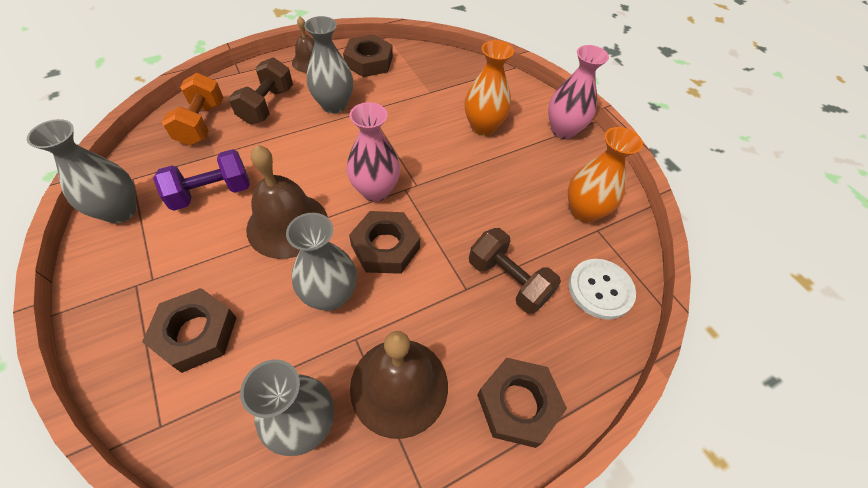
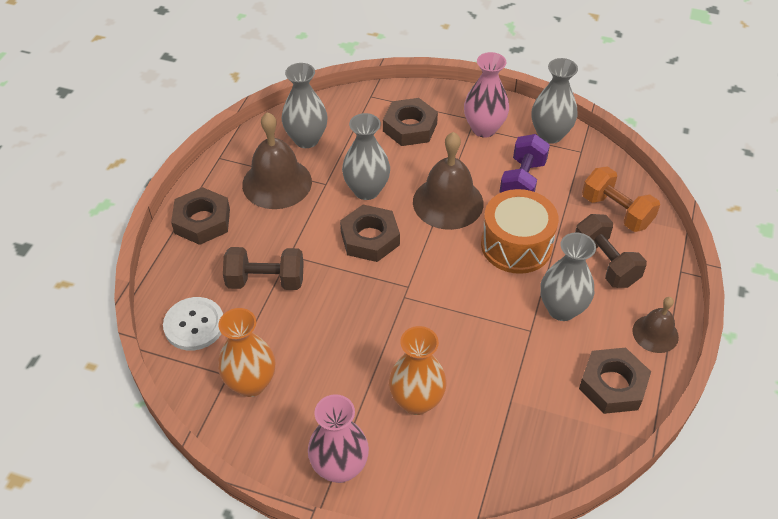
camera: 140 degrees right, 5 degrees down
pink vase [347,102,400,202] -> pink vase moved to [464,52,509,138]
none -> orange drum [481,189,559,274]

